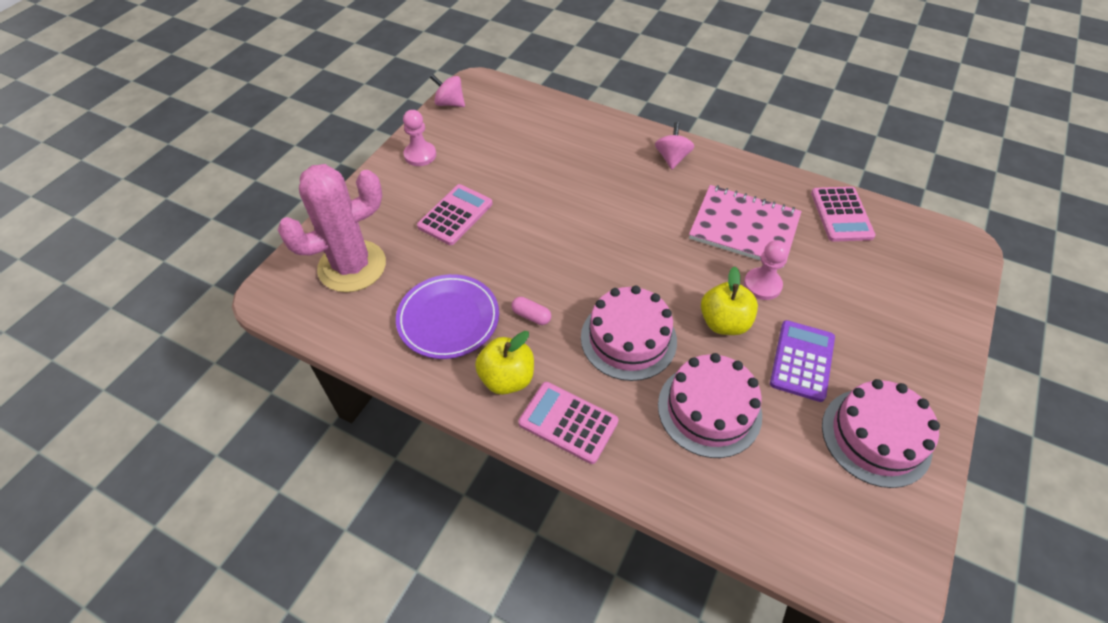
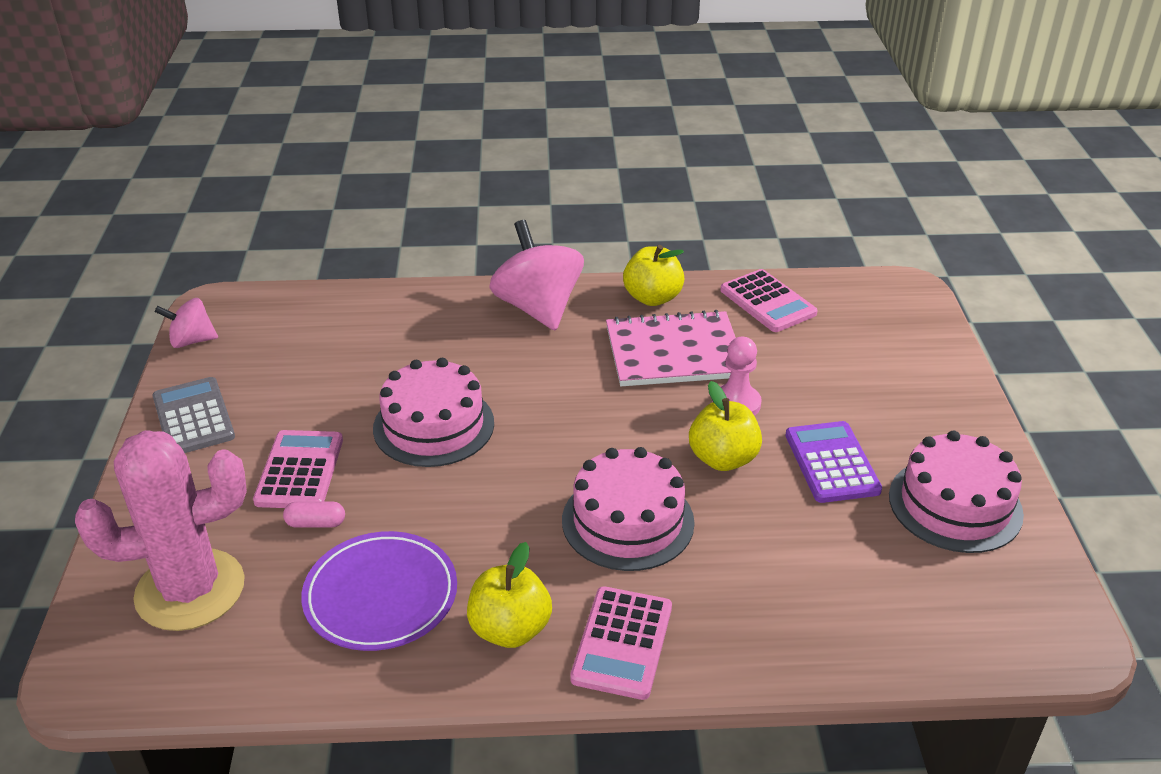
camera: 30 degrees left, 15 degrees down
pink cactus [278,164,386,292] -> pink cactus turned 45 degrees clockwise [75,430,247,631]
pink pawn [403,110,436,166] -> grey calculator [153,377,235,453]
pink capsule [511,297,551,325] -> pink capsule moved to [283,501,345,528]
pink calculator [518,382,619,464] -> pink calculator turned 75 degrees counterclockwise [570,586,672,700]
pink spinning top [655,122,694,170] -> pink spinning top [489,220,584,330], size x1.84
pink cake [658,353,762,458] -> pink cake moved to [373,358,494,467]
none -> yellow apple [623,245,684,306]

